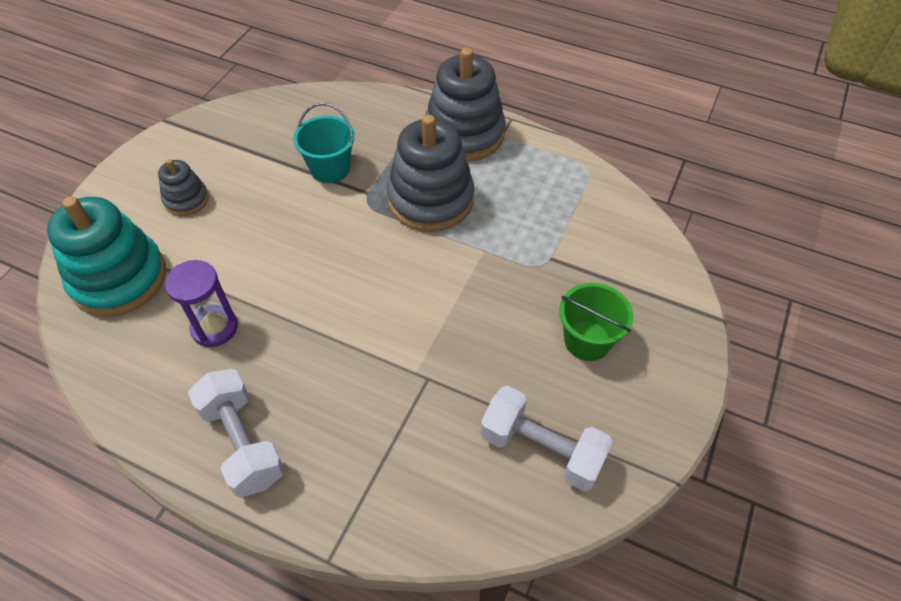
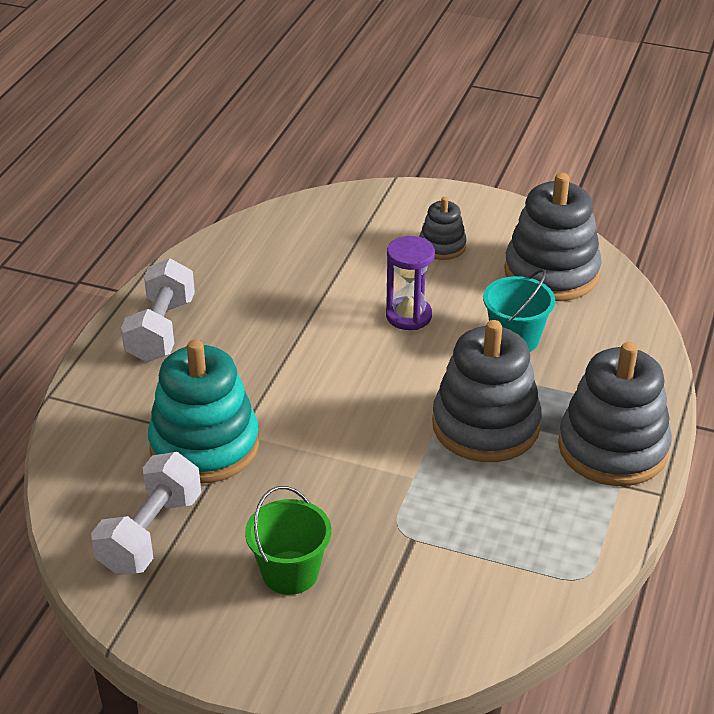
camera: 85 degrees right, 15 degrees down
turquoise stacking toy [47,196,166,316] -> turquoise stacking toy moved to [148,339,259,484]
purple hourglass [165,260,238,347] -> purple hourglass moved to [386,236,435,330]
white dumbbell [188,369,285,498] -> white dumbbell turned 45 degrees counterclockwise [121,258,195,362]
none -> grey stacking toy [504,173,602,301]

